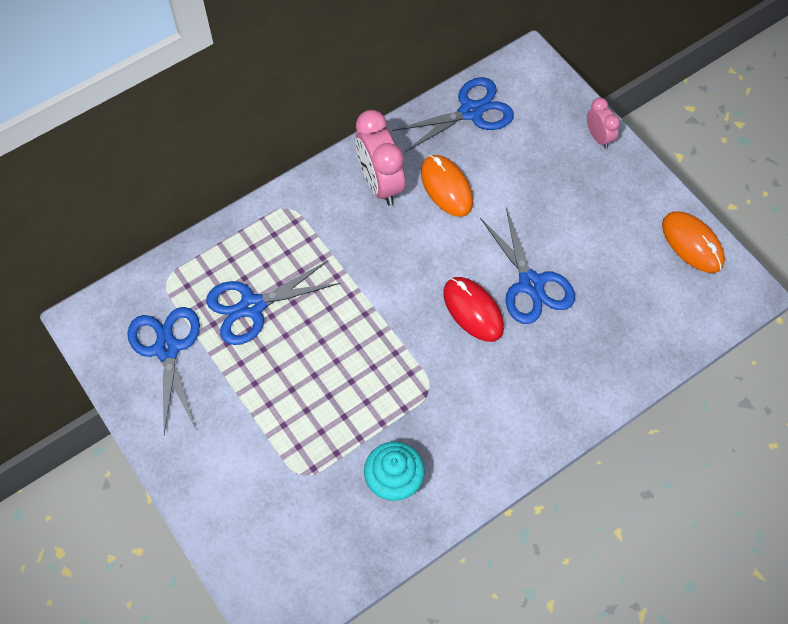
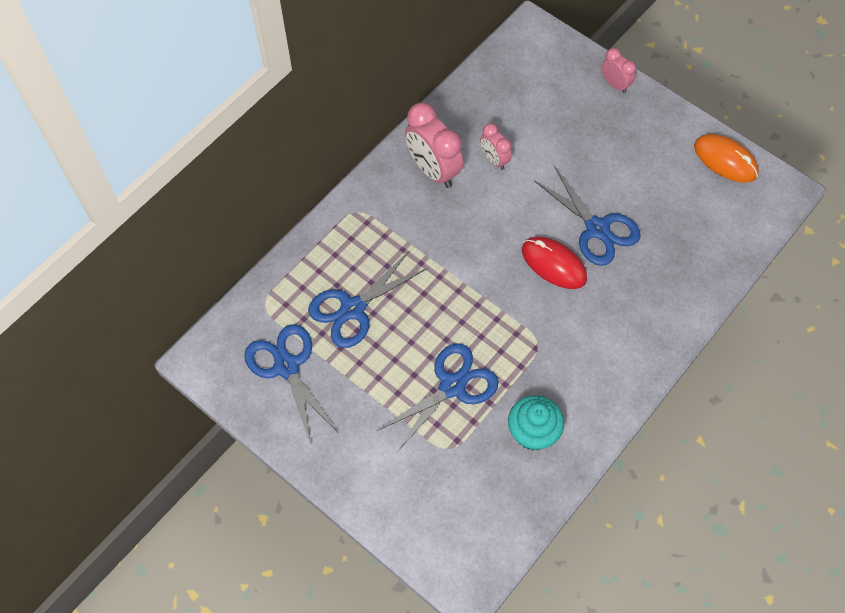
camera: 15 degrees left, 0 degrees up
blue scissors [392,77,514,152] -> blue scissors moved to [377,343,499,453]
orange mouse [421,155,473,217] -> pink clock [480,123,512,170]

